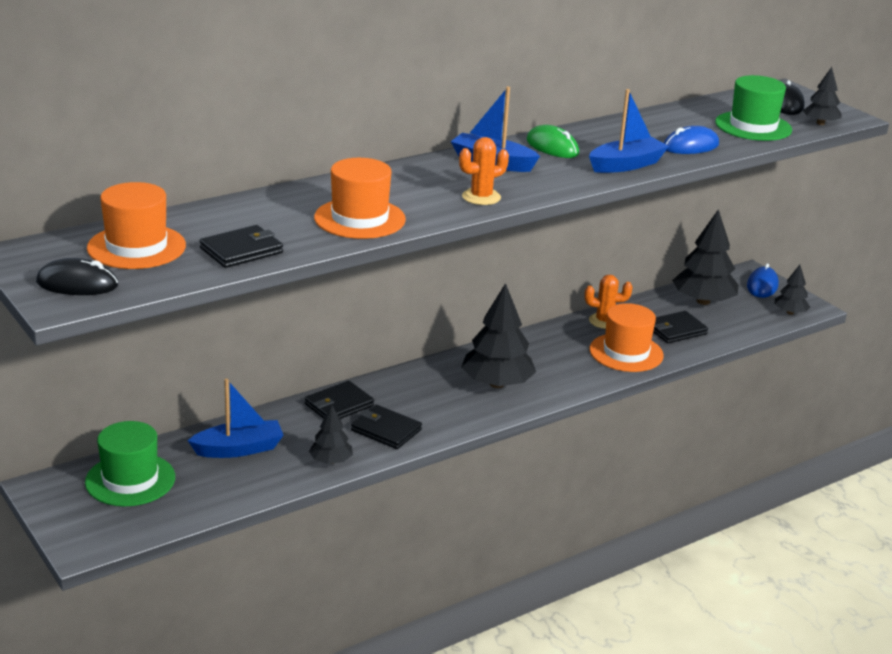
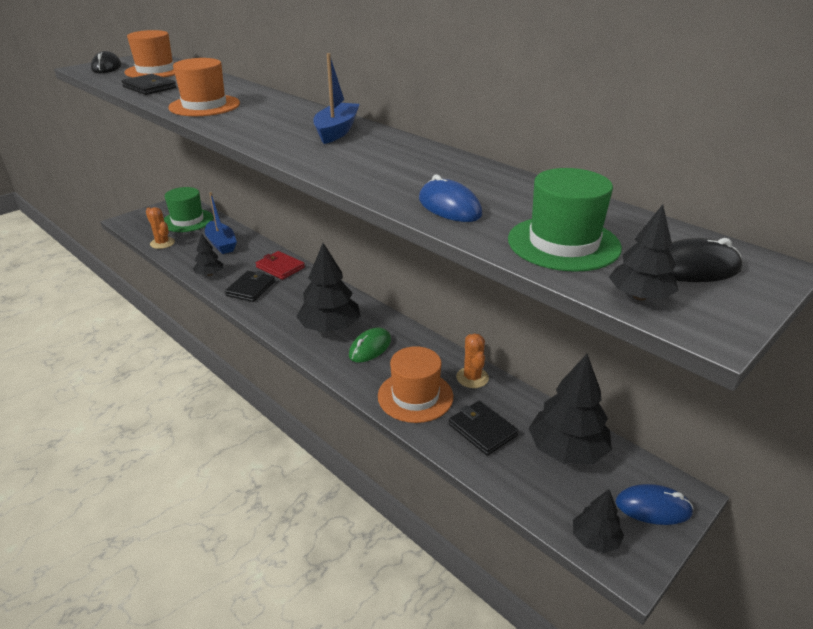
camera: 80 degrees right, 5 degrees up
black wallet [305,381,374,419] -> red wallet [256,251,305,280]
orange cactus [459,137,509,205] -> orange cactus moved to [146,207,175,249]
green mouse [526,125,579,158] -> green mouse moved to [349,328,391,362]
blue boat [589,89,669,173] -> none

